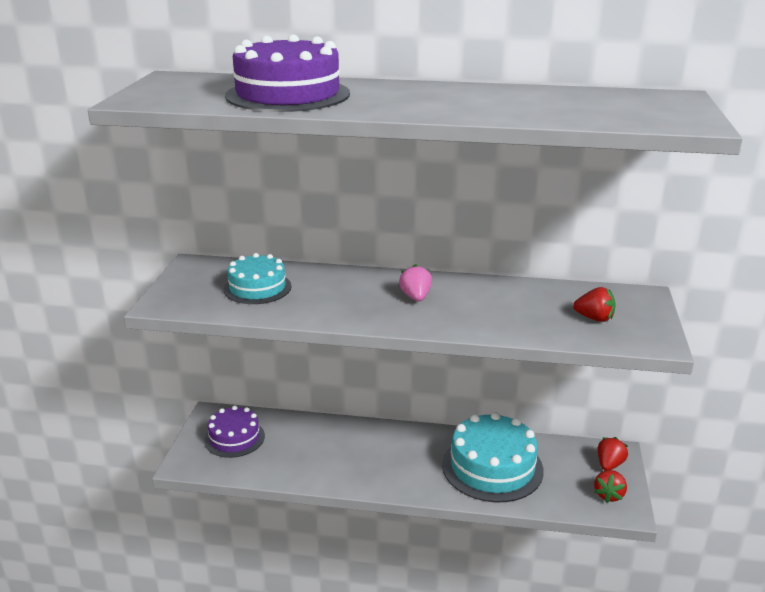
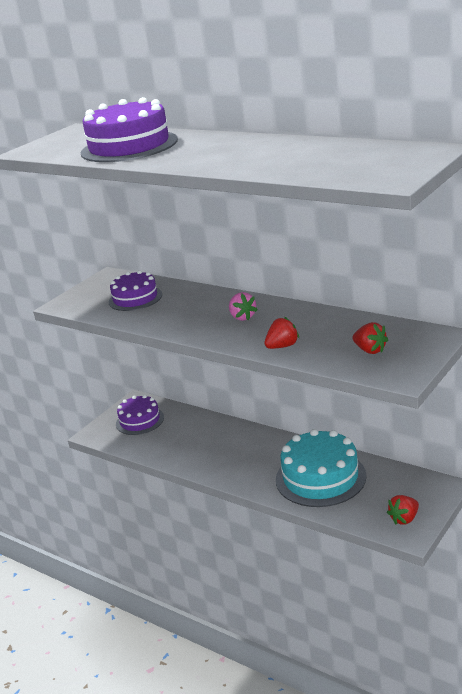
camera: 30 degrees right, 0 degrees up
turquoise cake [224,253,291,304] -> purple cake [109,270,162,311]
pink strawberry [399,264,432,301] -> pink strawberry turned 135 degrees clockwise [229,292,257,321]
red strawberry [598,437,628,471] -> red strawberry moved to [264,317,299,349]

